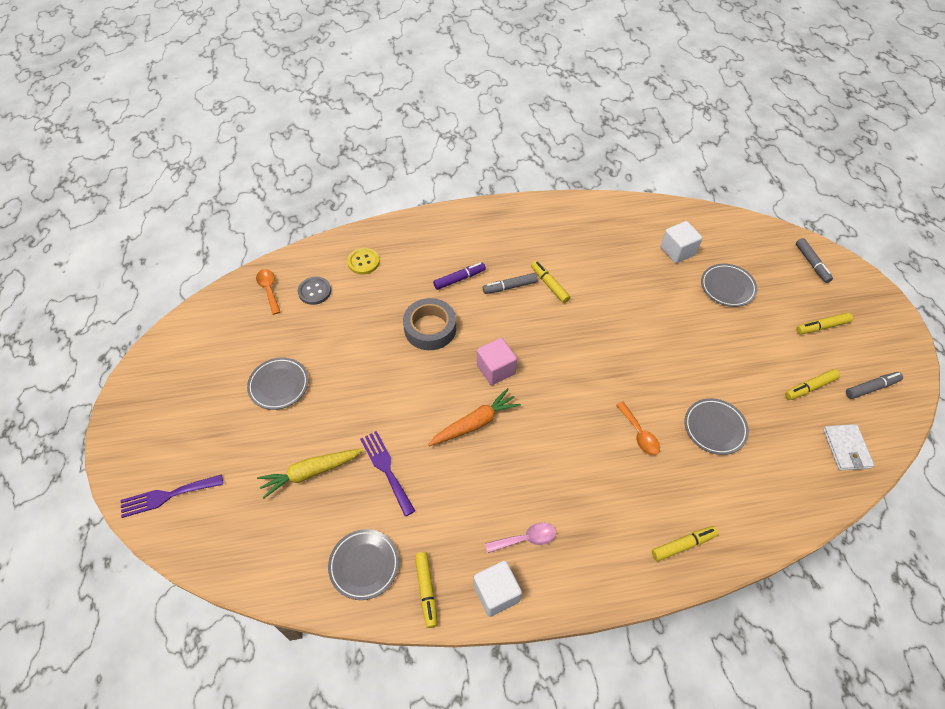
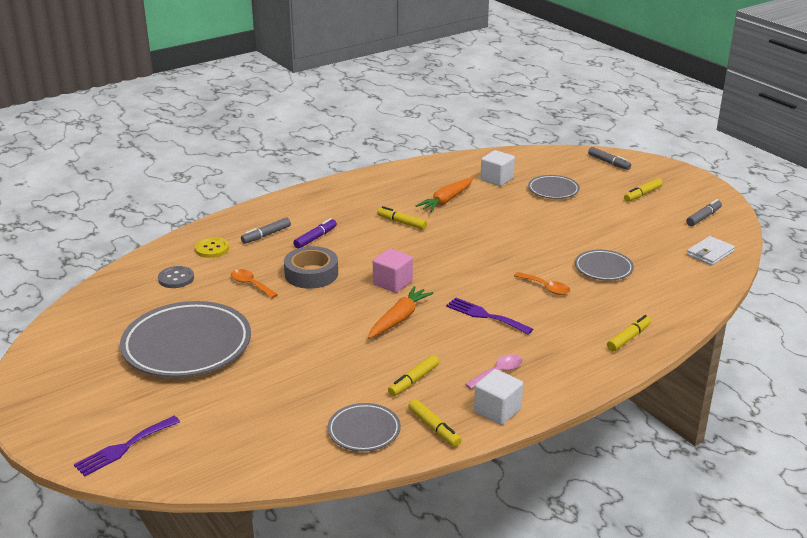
camera: 25 degrees left, 25 degrees down
grey plate [247,357,308,410] -> grey plate [120,301,251,377], size x1.97
orange spoon [256,269,280,315] -> orange spoon moved to [231,269,278,298]
yellow carrot [257,448,363,499] -> none
purple fork [360,431,415,516] -> purple fork moved to [446,297,533,335]
grey marker [483,273,537,294] -> grey marker moved to [241,217,291,244]
yellow marker [785,369,840,400] -> yellow marker moved to [388,355,439,396]
white wallet [823,424,874,470] -> white wallet turned 75 degrees clockwise [687,236,735,266]
none -> orange carrot [416,178,473,212]

